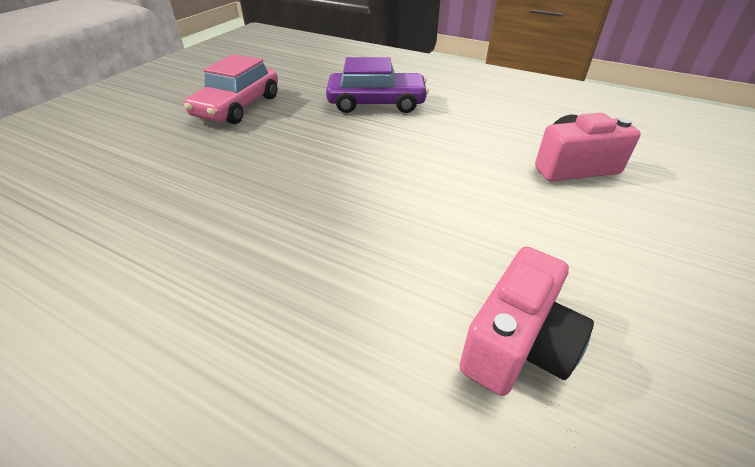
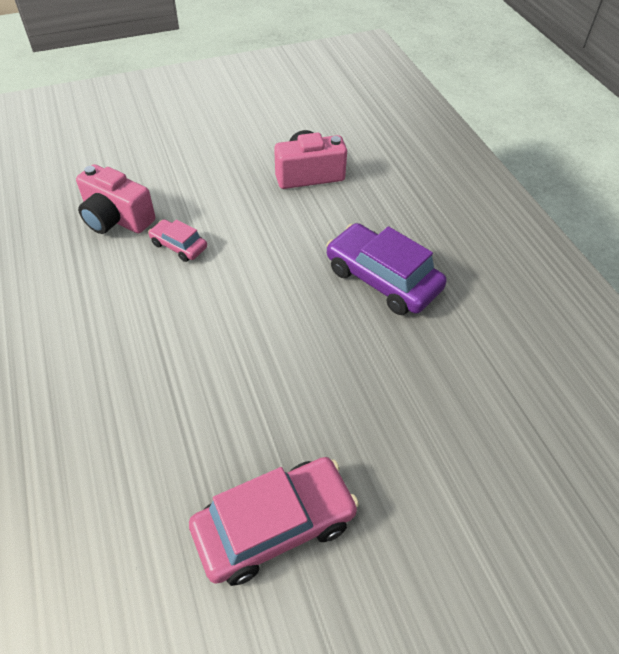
camera: 140 degrees left, 10 degrees up
purple car [326,57,429,113] -> purple car moved to [326,223,447,315]
none -> pink car [148,219,207,262]

